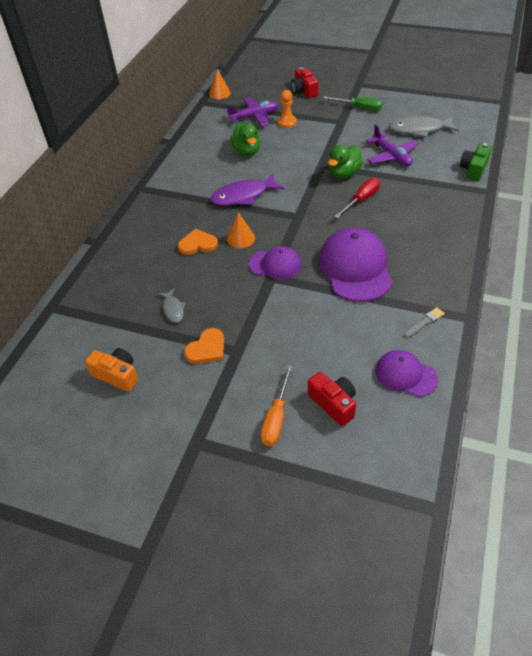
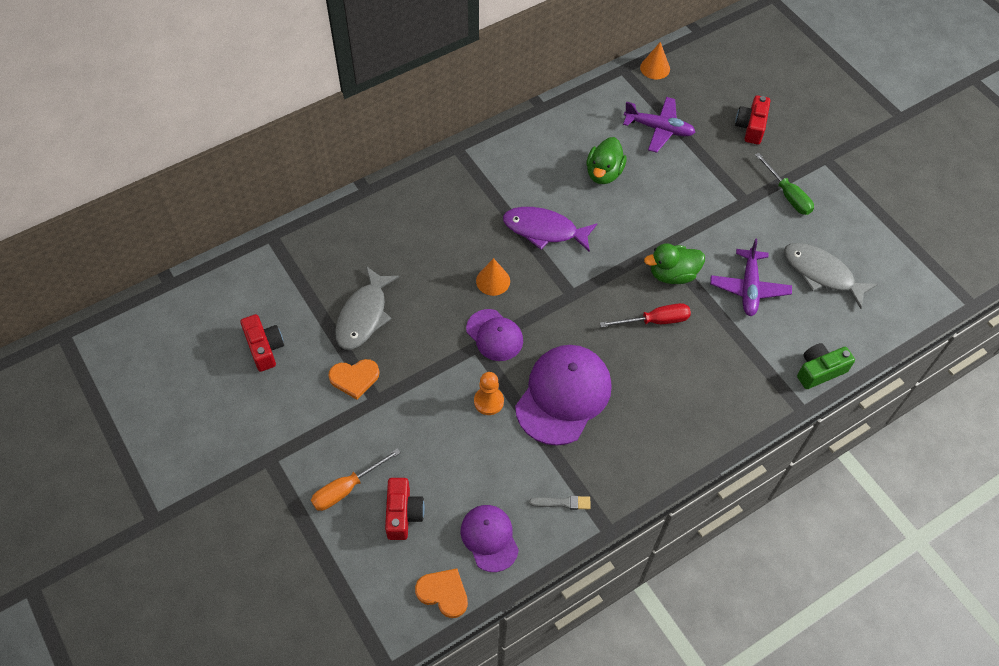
camera: 35 degrees right, 10 degrees up
orange camera [85,348,138,392] -> red camera [240,314,284,372]
grey fish [158,289,186,323] -> grey fish [335,266,399,350], size x1.89
orange heart [178,229,218,255] -> orange heart moved to [415,568,468,618]
orange pawn [277,90,297,128] -> orange pawn moved to [474,372,504,415]

